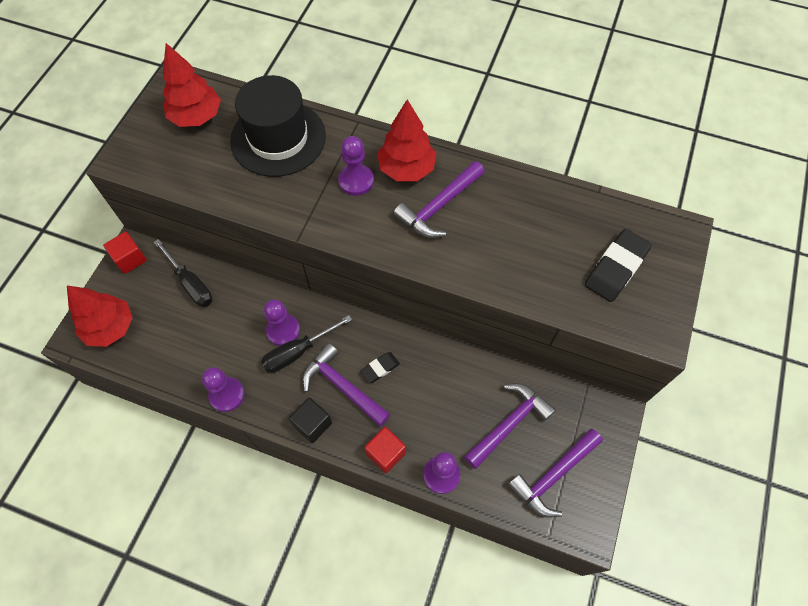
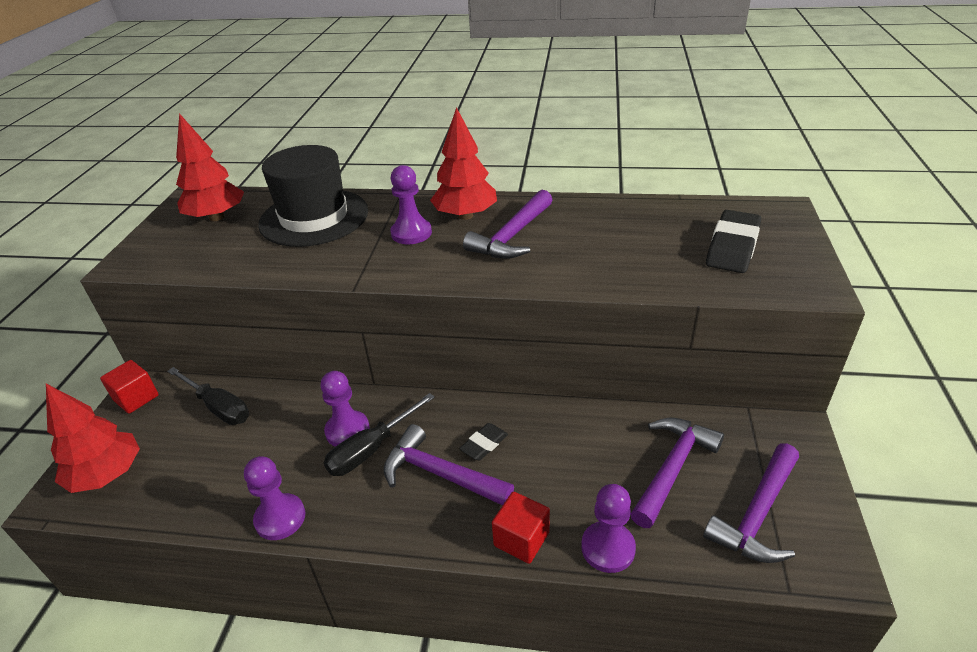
camera: 10 degrees left, 25 degrees down
black cube [289,397,332,443] -> none

